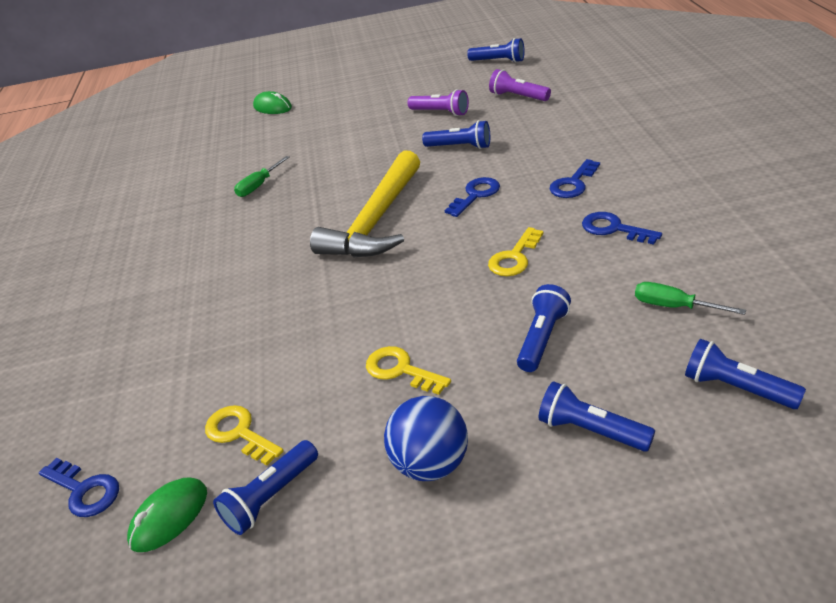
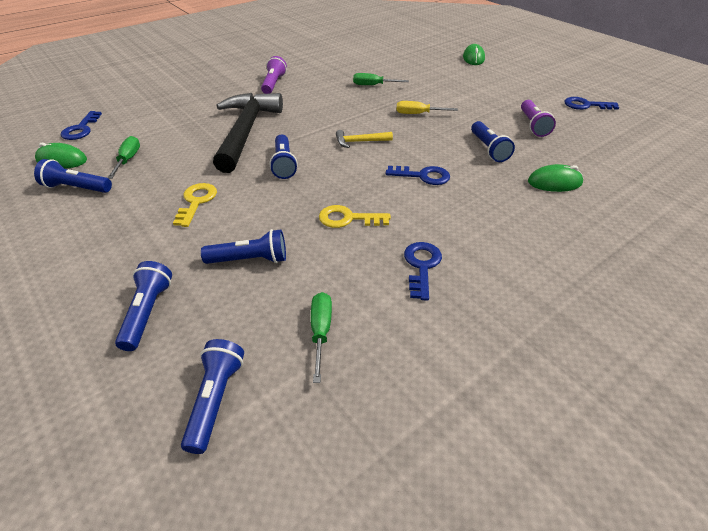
camera: 55 degrees right, 5 degrees up
yellow key [205,405,284,465] -> green screwdriver [107,136,140,179]
yellow hammer [310,150,420,258] -> yellow hammer [336,130,393,148], size x0.42
blue ball [384,396,468,481] -> none
blue flashlight [467,38,525,63] -> blue flashlight moved to [270,134,298,179]
purple flashlight [489,69,551,101] -> purple flashlight moved to [261,56,287,94]
blue key [550,159,600,198] -> blue key moved to [565,97,619,110]
none -> black hammer [213,93,283,173]
none -> yellow screwdriver [396,101,458,114]
none -> green mouse [528,164,583,192]

